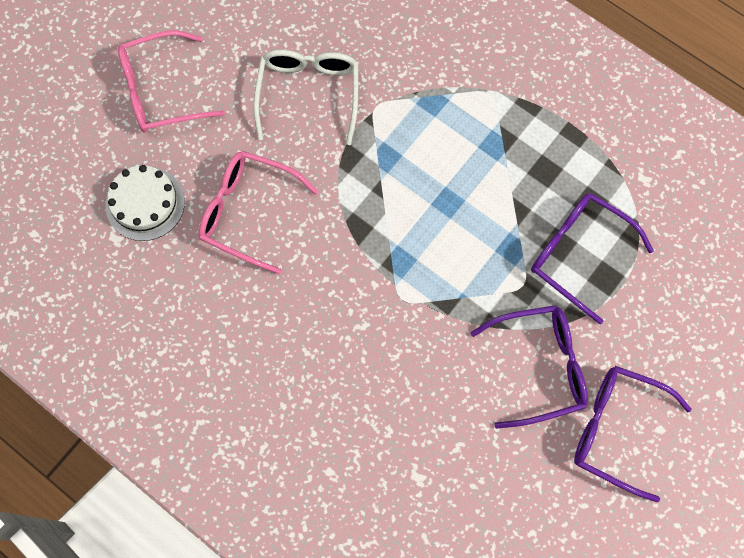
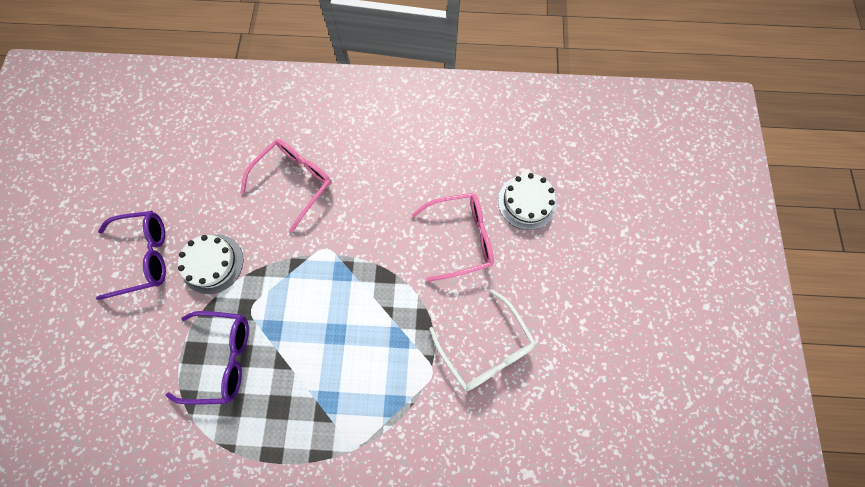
camera: 145 degrees right, 0 degrees up
pink glasses [118,30,225,132] -> pink glasses moved to [240,139,332,233]
purple glasses [471,305,588,429] -> white cake [178,234,244,294]

